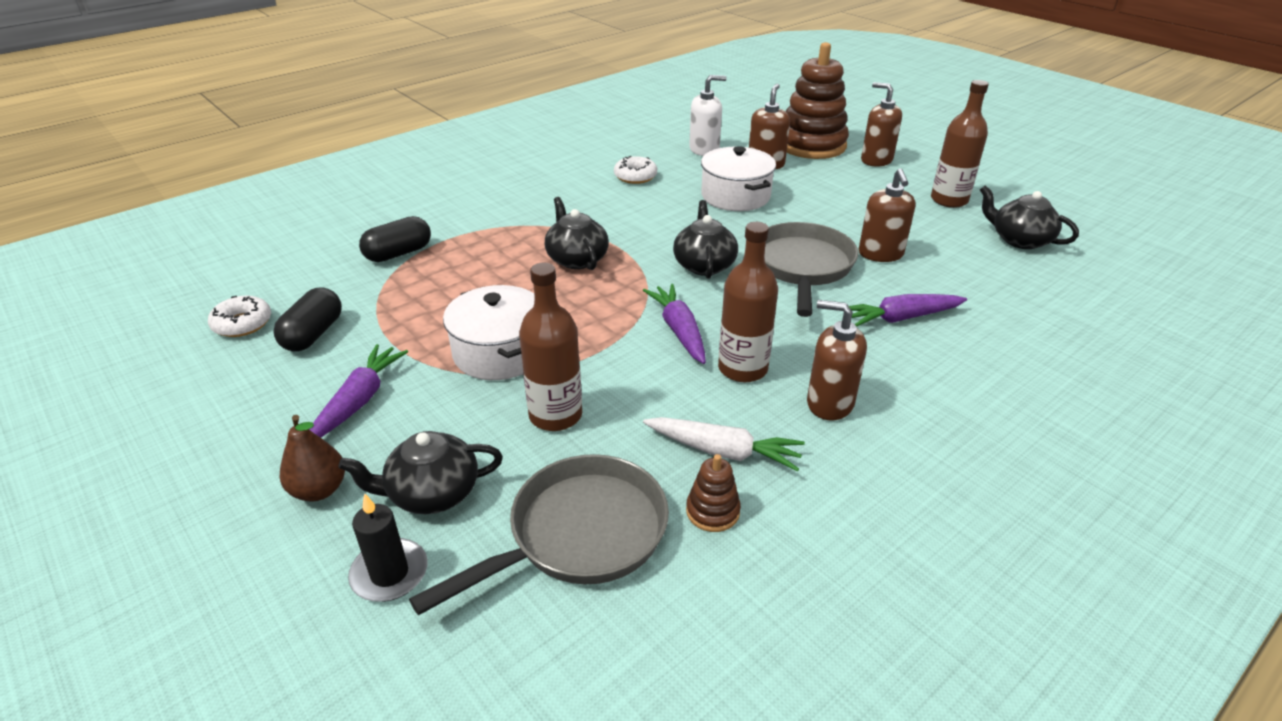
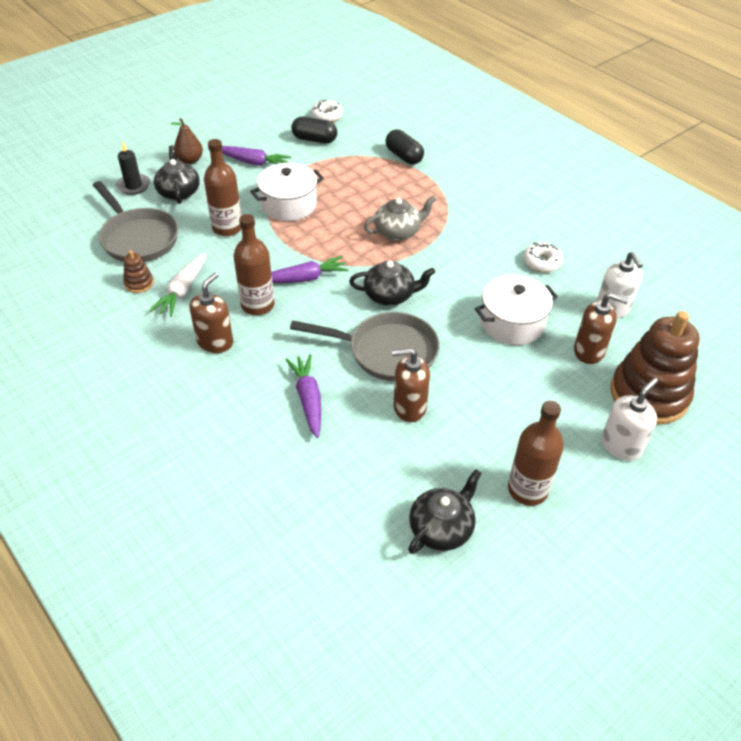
camera: 90 degrees right, 10 degrees up
black teapot [545,197,609,270] -> grey teapot [364,196,436,241]
brown soap dispenser [861,82,902,167] -> white soap dispenser [601,378,658,461]

